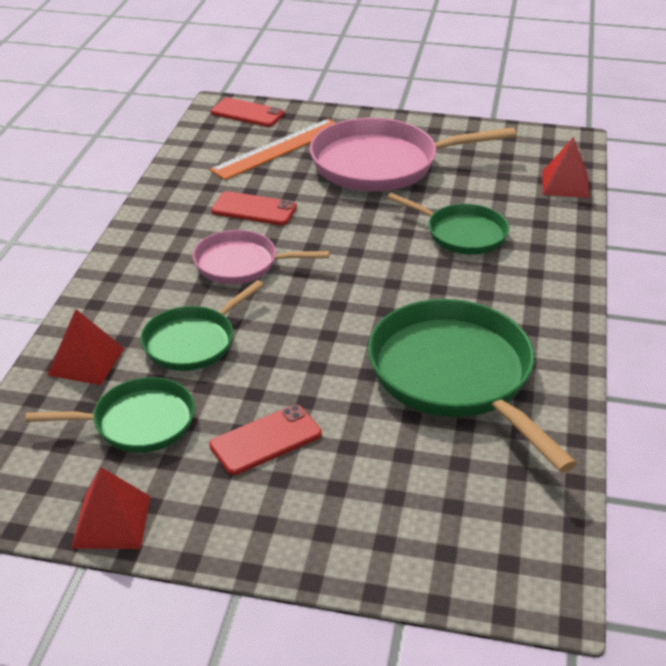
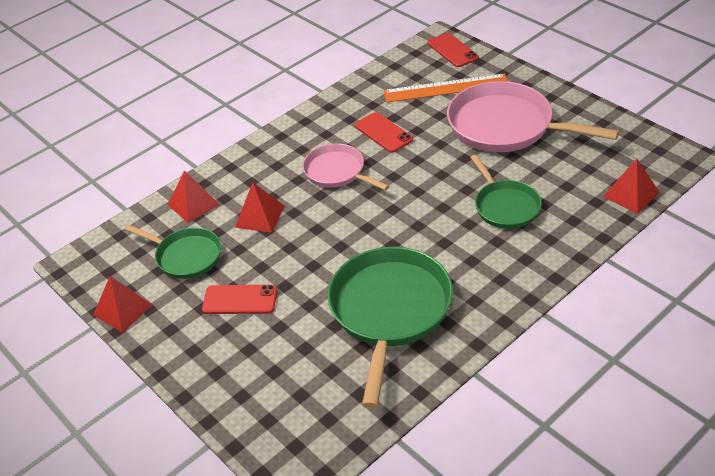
camera: 40 degrees right, 5 degrees up
green pan [140,280,264,371] -> red pyramid [235,182,284,233]

